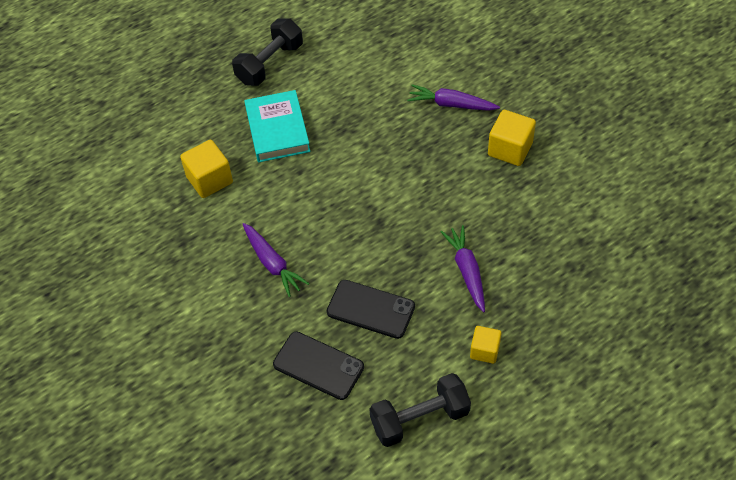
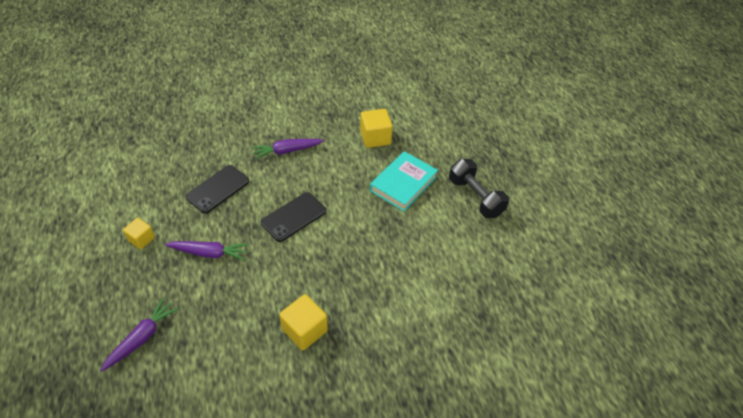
camera: 105 degrees right, 5 degrees down
turquoise book [244,90,310,162] -> turquoise book turned 60 degrees counterclockwise [370,151,438,212]
black phone [273,332,364,400] -> black phone moved to [261,192,326,242]
black dumbbell [369,373,471,447] -> none
purple carrot [407,84,500,111] -> purple carrot moved to [100,298,179,372]

